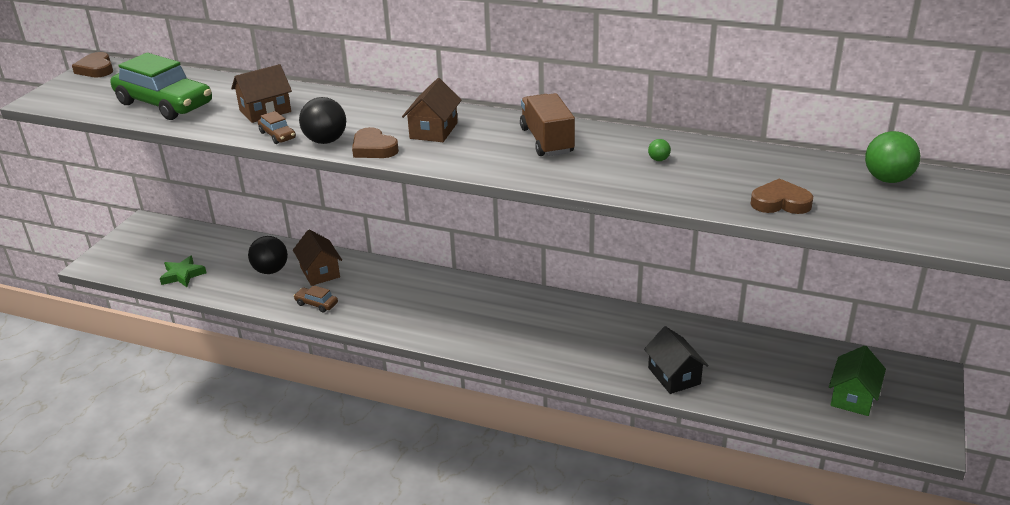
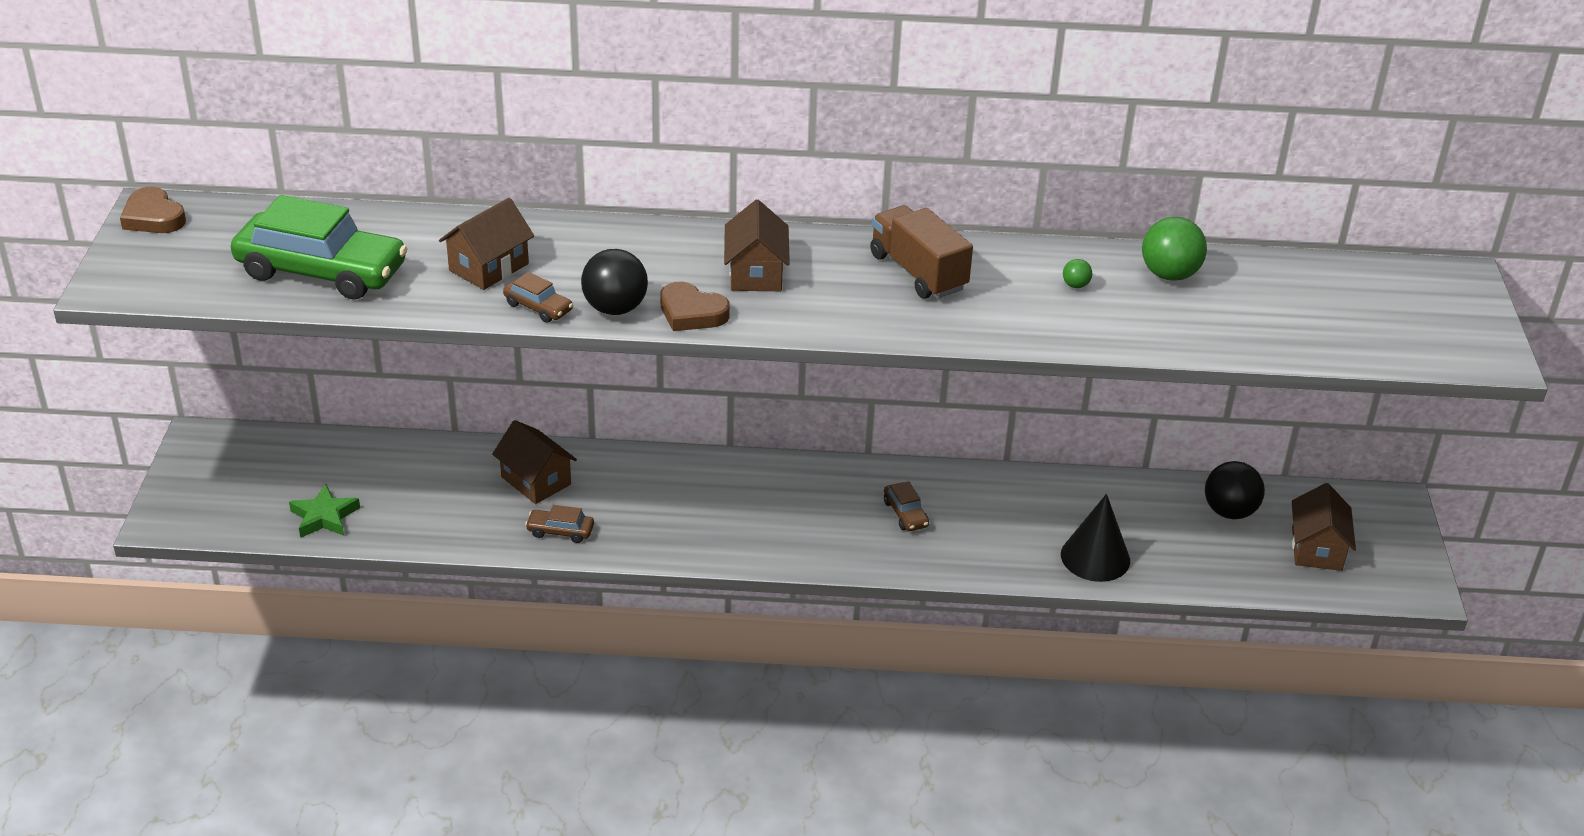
camera: 20 degrees left, 5 degrees up
black ball [248,236,288,274] -> black ball moved to [1205,461,1265,520]
black house [644,326,709,394] -> black cone [1061,494,1130,582]
brown heart [751,178,813,214] -> none
green house [829,346,886,416] -> brown house [1292,483,1356,571]
green ball [865,131,920,183] -> green ball moved to [1142,217,1207,281]
none -> brown car [884,481,929,531]

